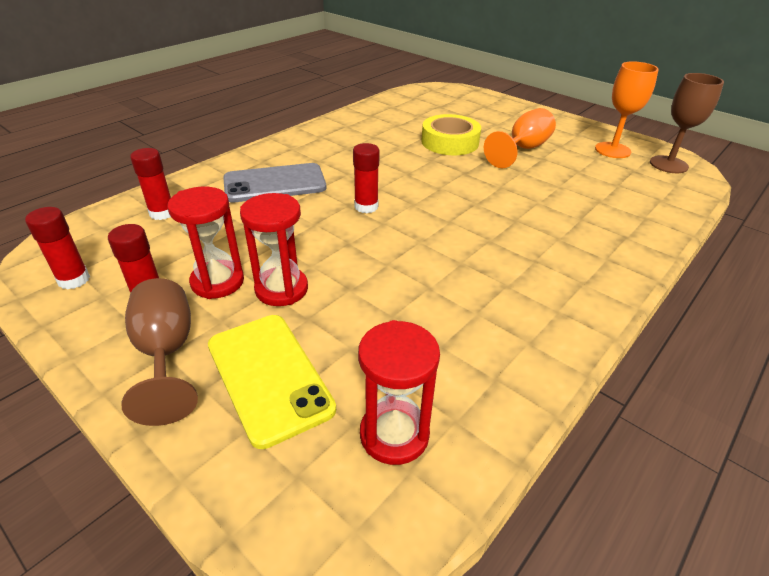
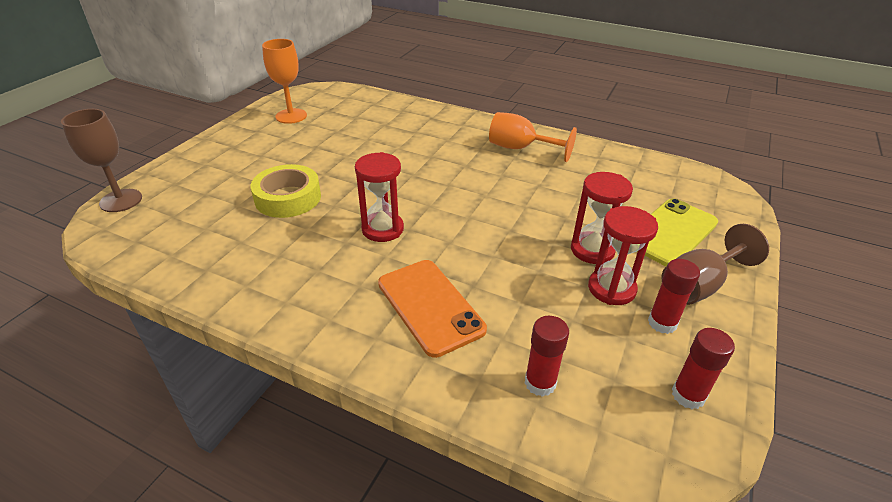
camera: 105 degrees left, 0 degrees up
grey phone [223,163,326,202] -> orange phone [378,260,487,358]
red glue stick [353,143,380,213] -> none
red hourglass [358,320,440,465] -> red hourglass moved to [355,152,404,242]
orange goblet [484,108,556,168] -> orange goblet moved to [489,112,577,162]
brown goblet [650,73,724,173] -> brown goblet moved to [61,109,142,212]

